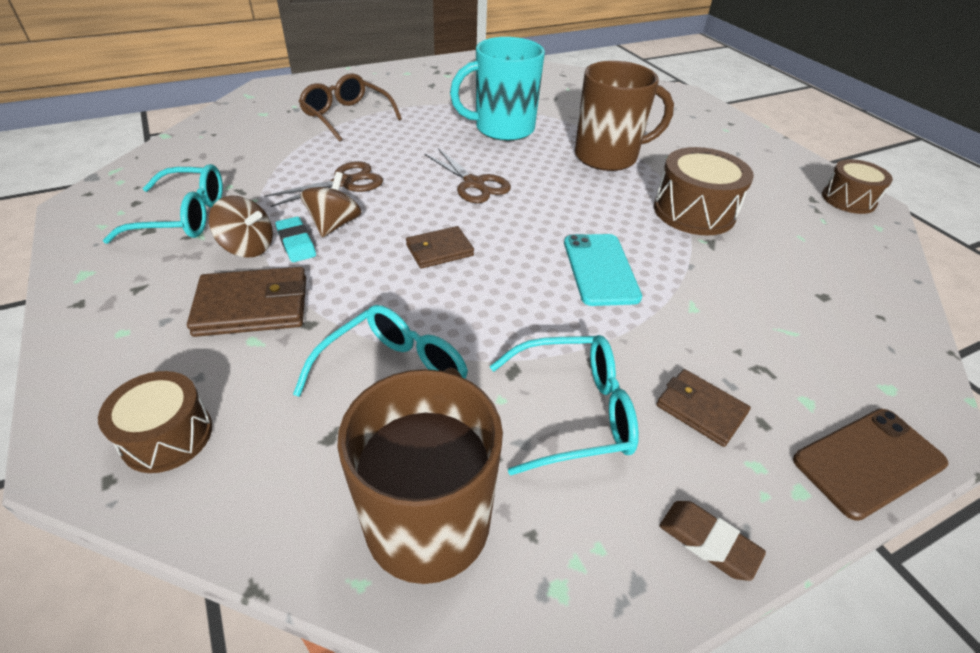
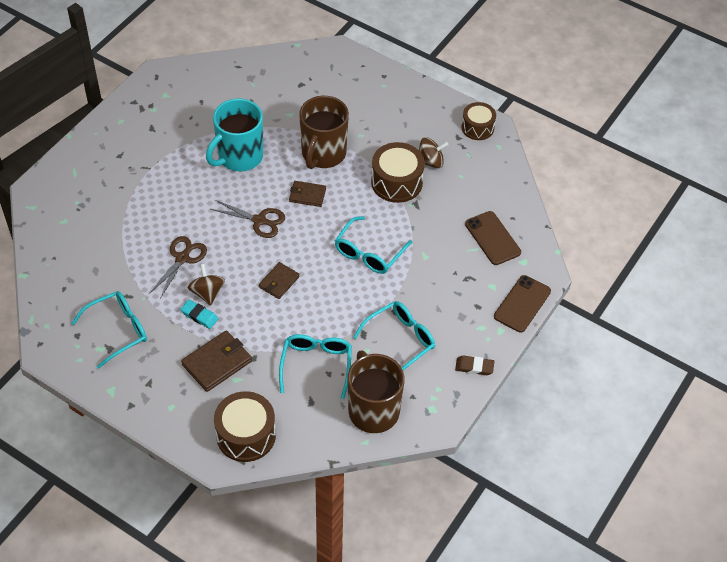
camera: 30 degrees left, 10 degrees up
brown drum [98,371,212,473] -> brown drum [214,391,276,462], size x1.52
brown spinning top [209,196,273,258] -> brown spinning top moved to [419,137,448,168]
brown glasses [299,73,402,142] -> none
turquoise phone [564,234,642,306] -> turquoise glasses [335,216,412,274]
brown mug [575,61,674,171] -> brown mug turned 150 degrees clockwise [299,96,349,169]
brown wallet [656,369,751,447] -> brown wallet moved to [289,181,326,207]
none -> brown phone [465,211,521,265]

